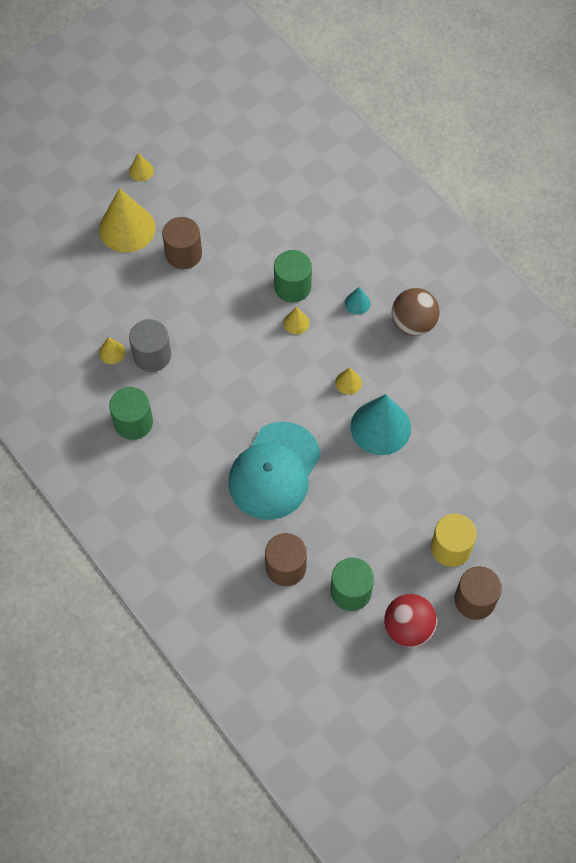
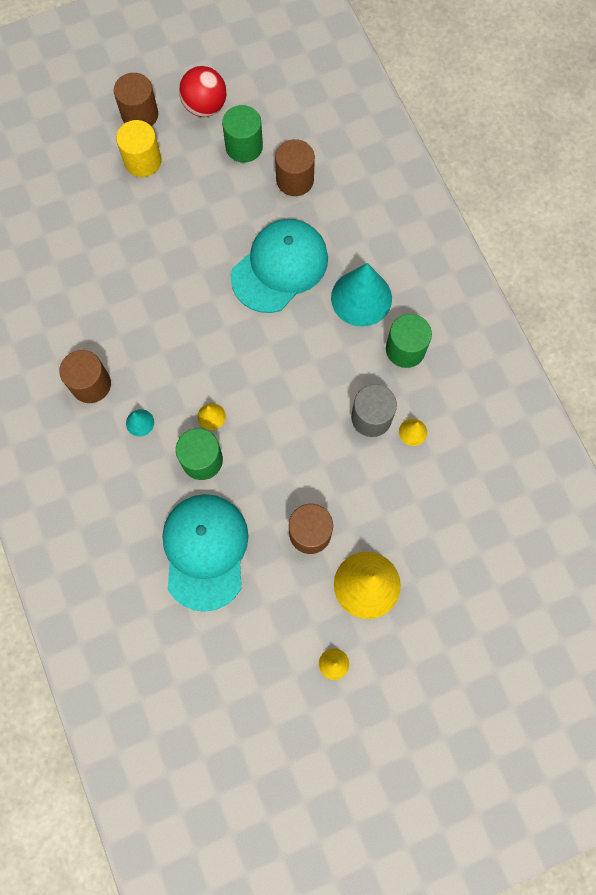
camera: 165 degrees left, 10 degrees up
yellow cone [335,368,362,395] -> none
turquoise cone [351,394,411,455] -> turquoise cone moved to [331,263,392,327]
brown ball [392,288,440,336] -> brown cylinder [59,350,111,403]
none -> turquoise cap [162,494,249,612]

